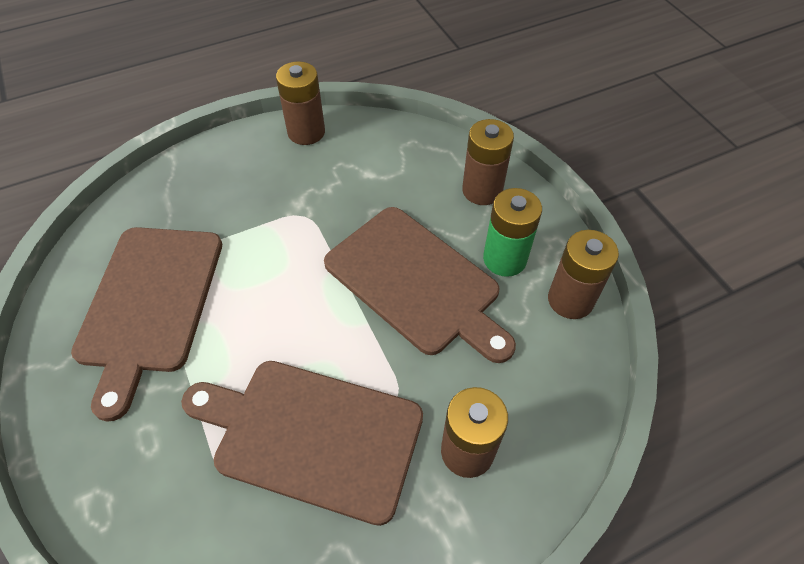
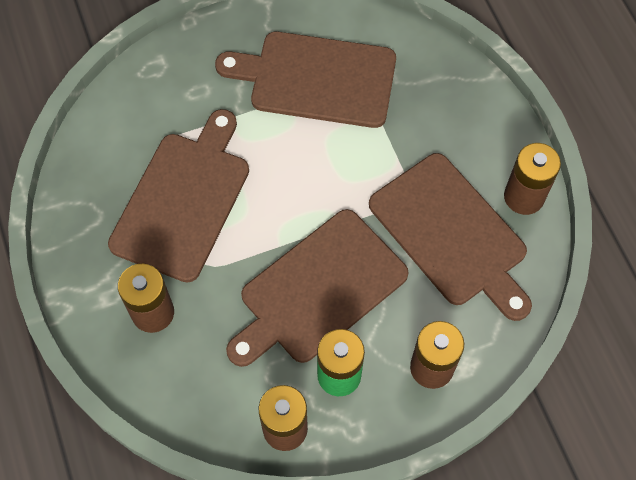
camera: 95 degrees right, 10 degrees up
none -> brown cutting board [369,153,532,321]

